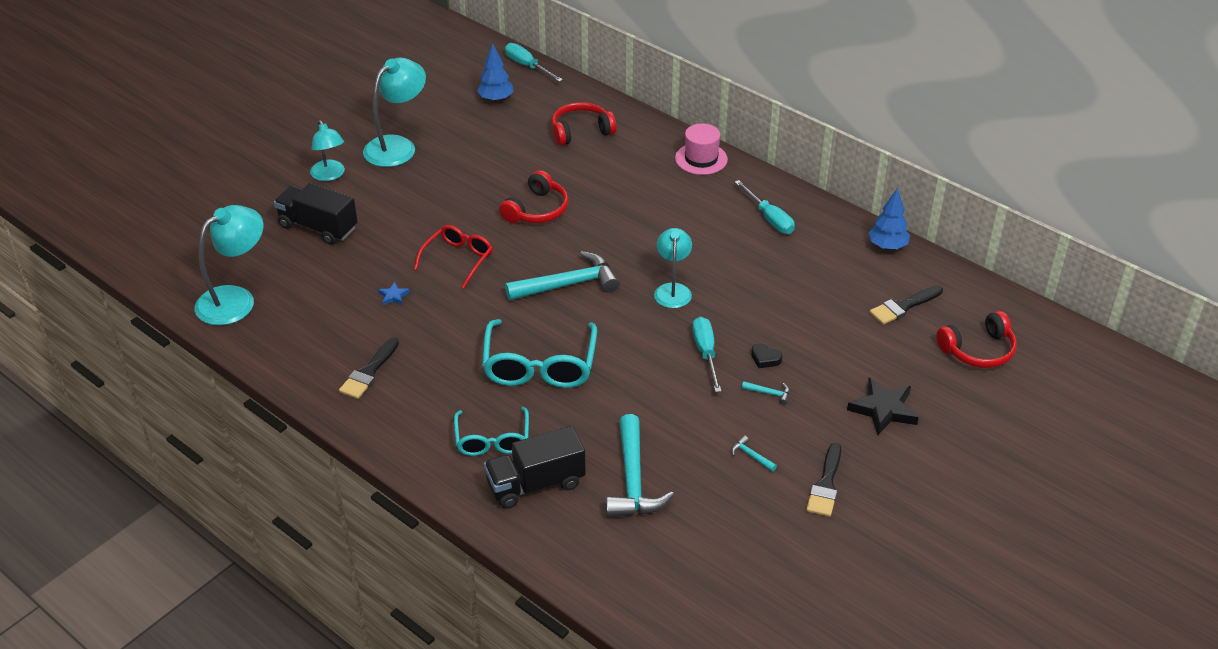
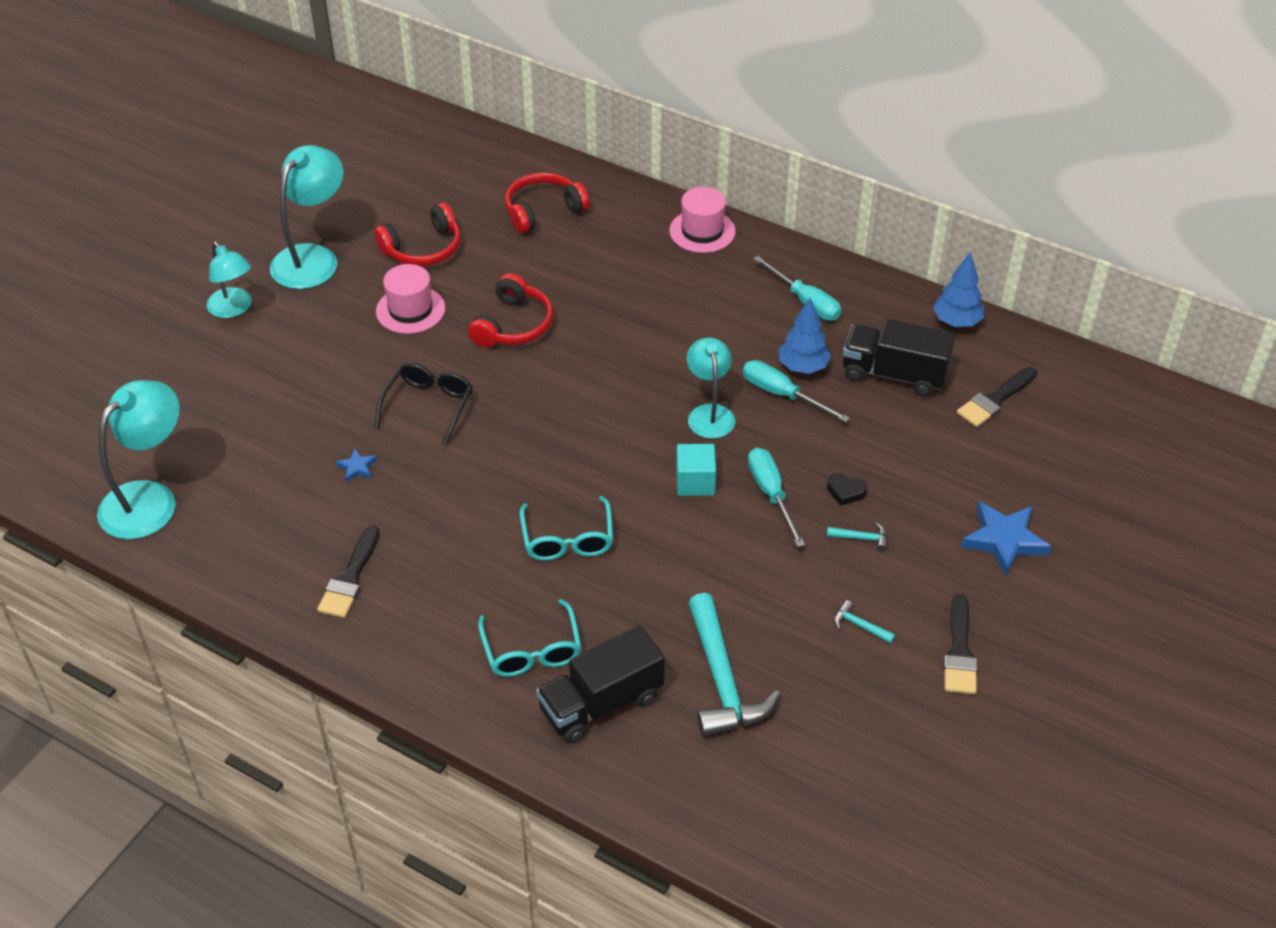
camera: 10 degrees left, 5 degrees up
black truck [274,183,358,245] -> black truck moved to [843,319,955,397]
red glasses [414,225,493,289] -> black glasses [375,363,473,446]
blue tree [477,43,513,102] -> blue tree moved to [779,297,831,374]
turquoise glasses [482,319,597,388] -> turquoise glasses [520,496,613,561], size x0.64
turquoise screwdriver [505,43,563,82] -> turquoise screwdriver moved to [743,360,850,422]
turquoise hammer [505,251,619,300] -> none
black star [847,377,919,435] -> blue star [961,501,1052,576]
red headphones [936,311,1017,368] -> red headphones moved to [374,203,461,266]
none -> pink hat [376,264,445,334]
none -> turquoise cube [676,444,716,496]

